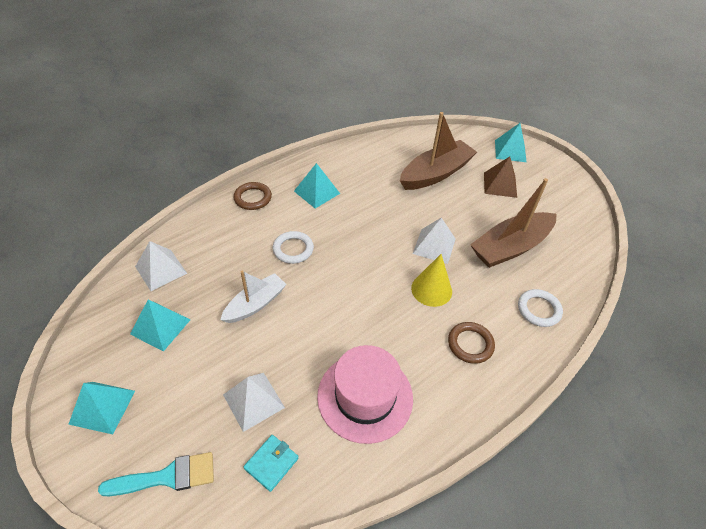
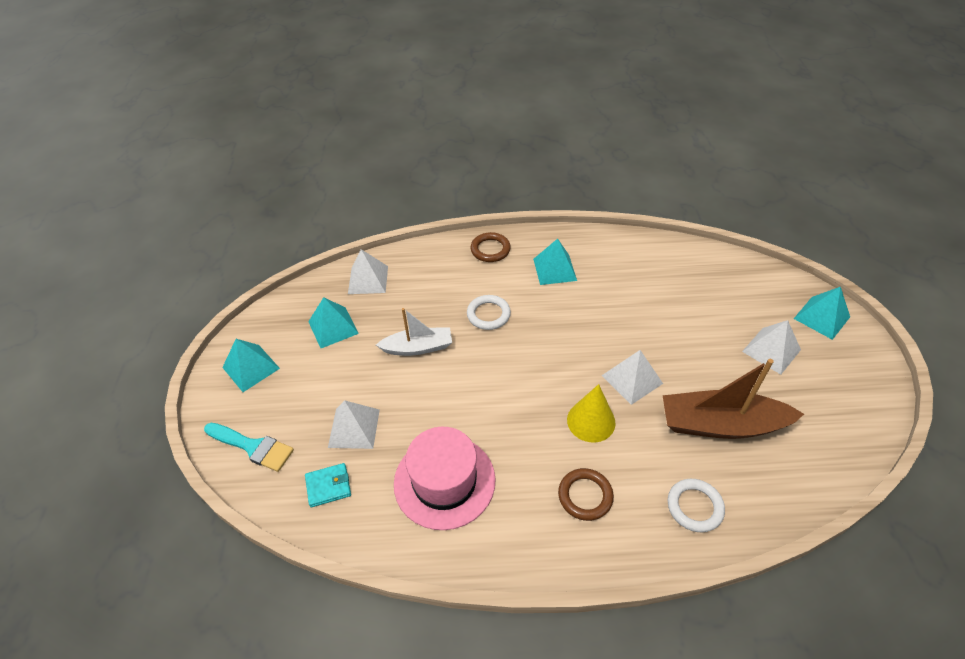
camera: 40 degrees right, 0 degrees up
brown boat [400,112,477,190] -> none
brown pyramid [484,157,517,198] -> white pyramid [742,320,801,374]

